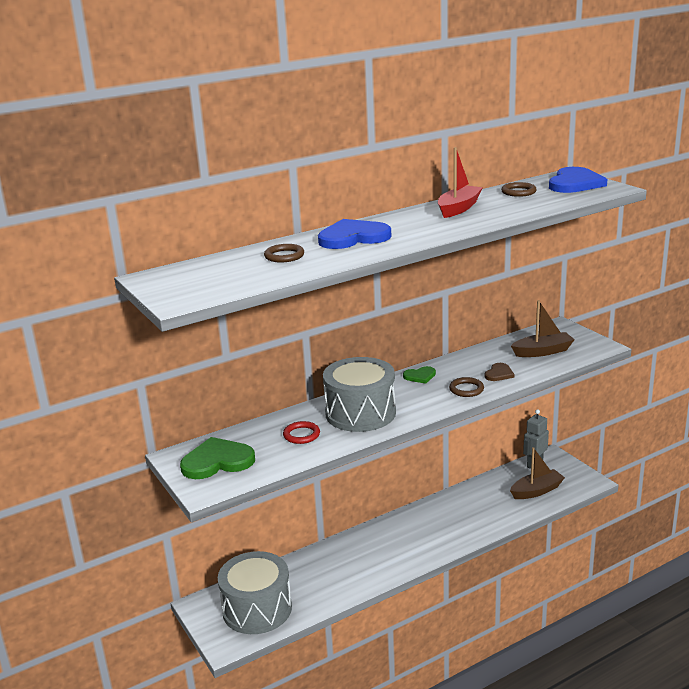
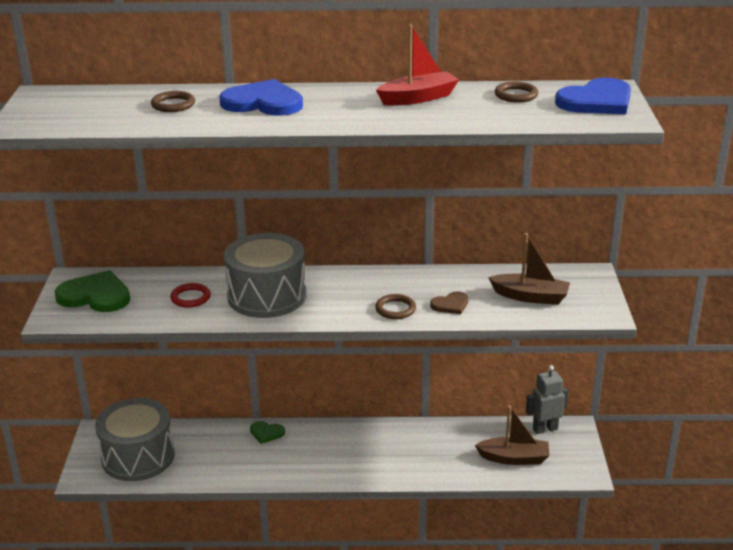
camera: 30 degrees right, 5 degrees up
green heart [403,366,436,384] -> green heart moved to [250,421,285,444]

